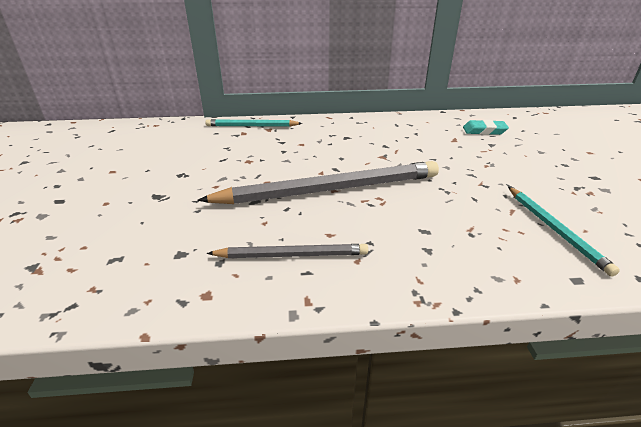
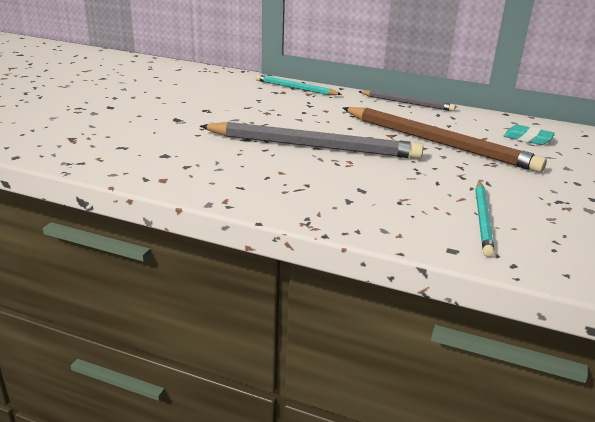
camera: 25 degrees right, 5 degrees down
grey pencil [207,244,368,258] -> grey pencil moved to [358,90,456,111]
none -> brown pencil [343,107,547,172]

